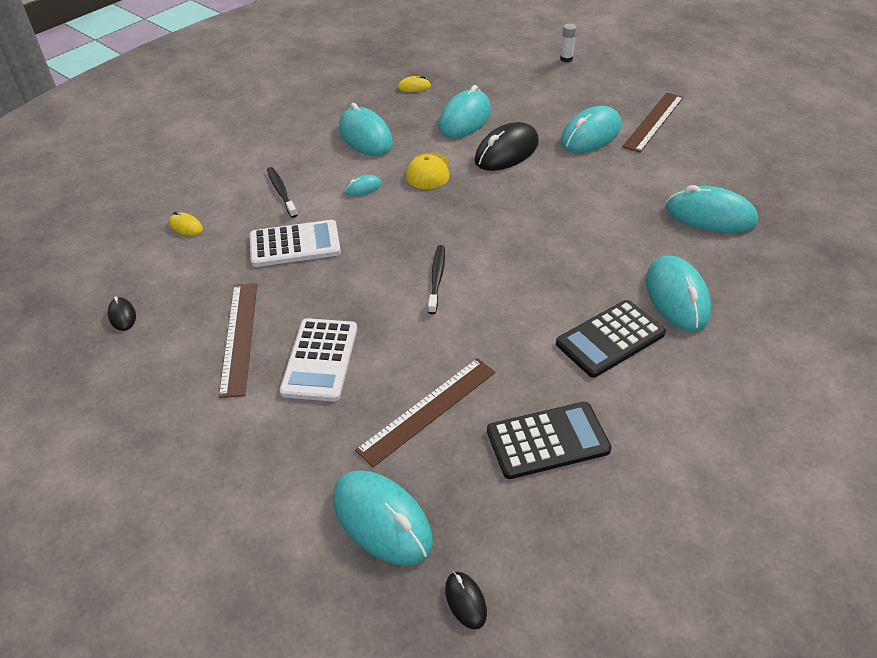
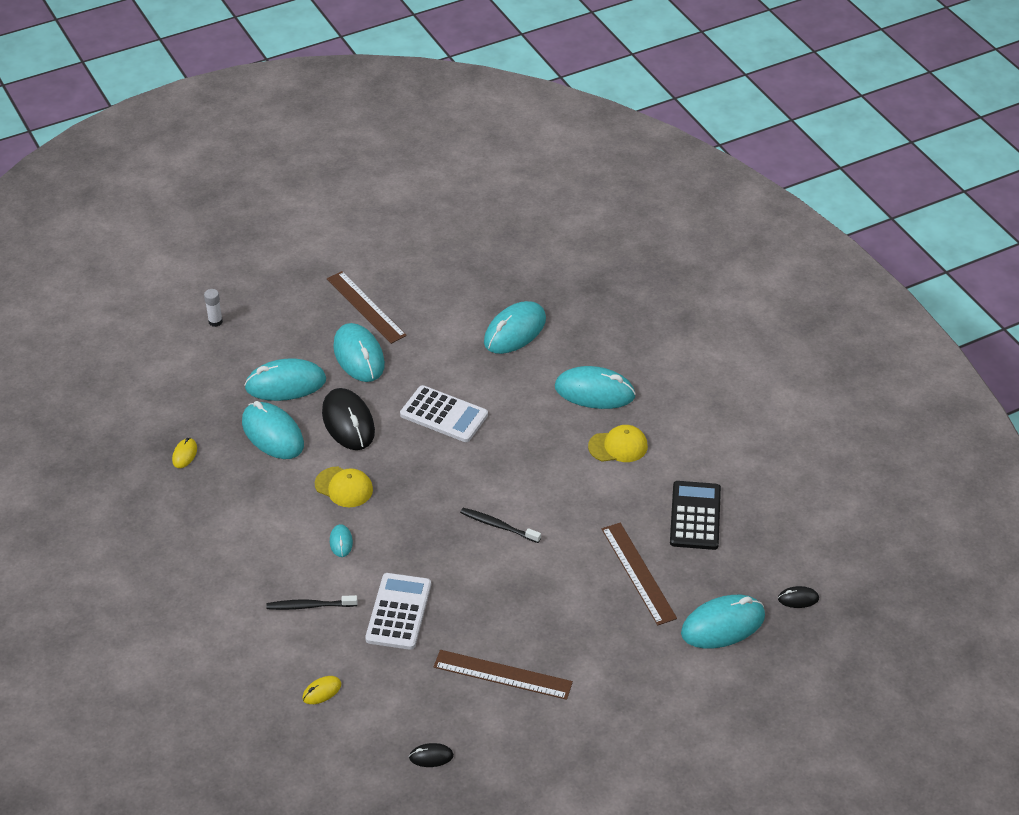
camera: 70 degrees left, 0 degrees up
white calculator [279,318,357,402] -> white calculator moved to [400,385,488,442]
turquoise mouse [339,103,393,156] -> turquoise mouse moved to [244,358,326,401]
black calculator [556,300,666,378] -> yellow cap [588,425,648,462]

